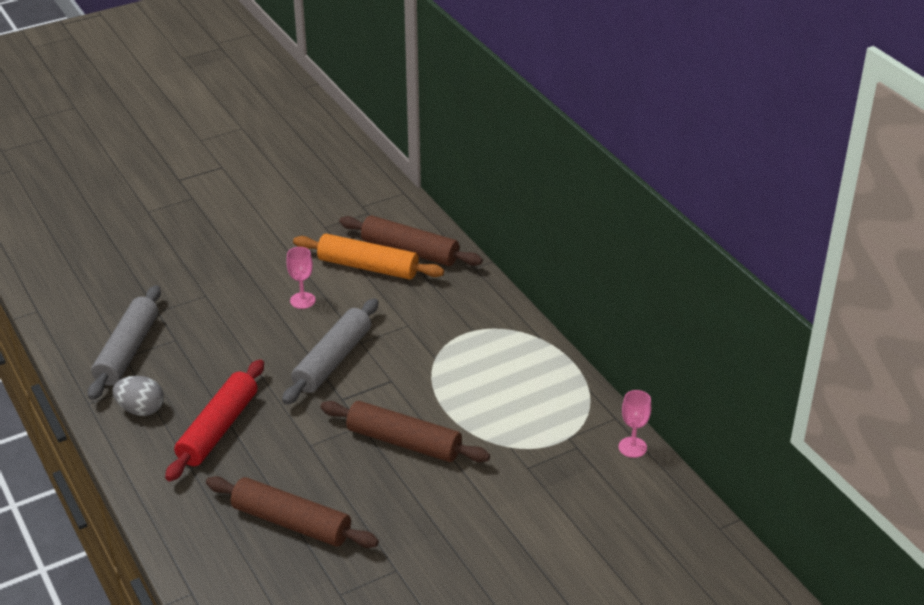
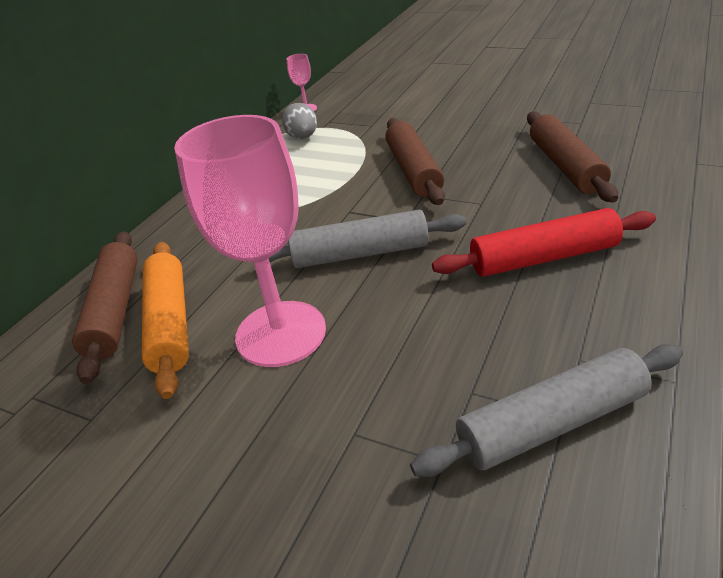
camera: 120 degrees left, 0 degrees up
grey egg [113,376,164,416] -> grey egg moved to [282,103,317,139]
pink goblet [286,247,316,309] -> pink goblet [174,115,326,367], size x2.39

